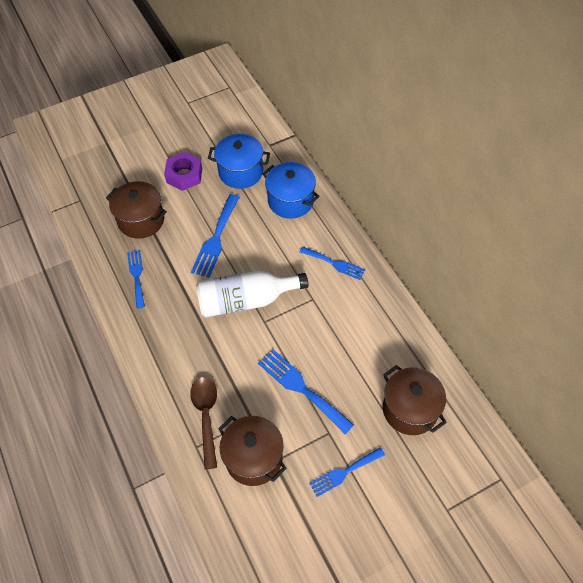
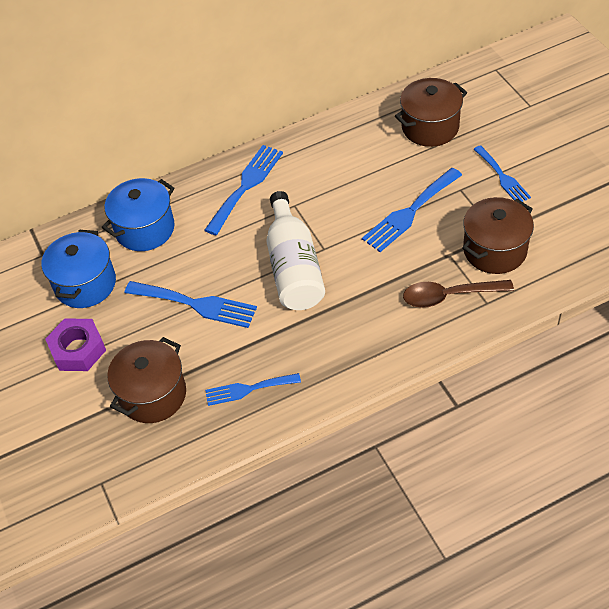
camera: 85 degrees left, 5 degrees down
blue fork [299,247,365,280] -> blue fork [204,145,283,235], size x1.52

